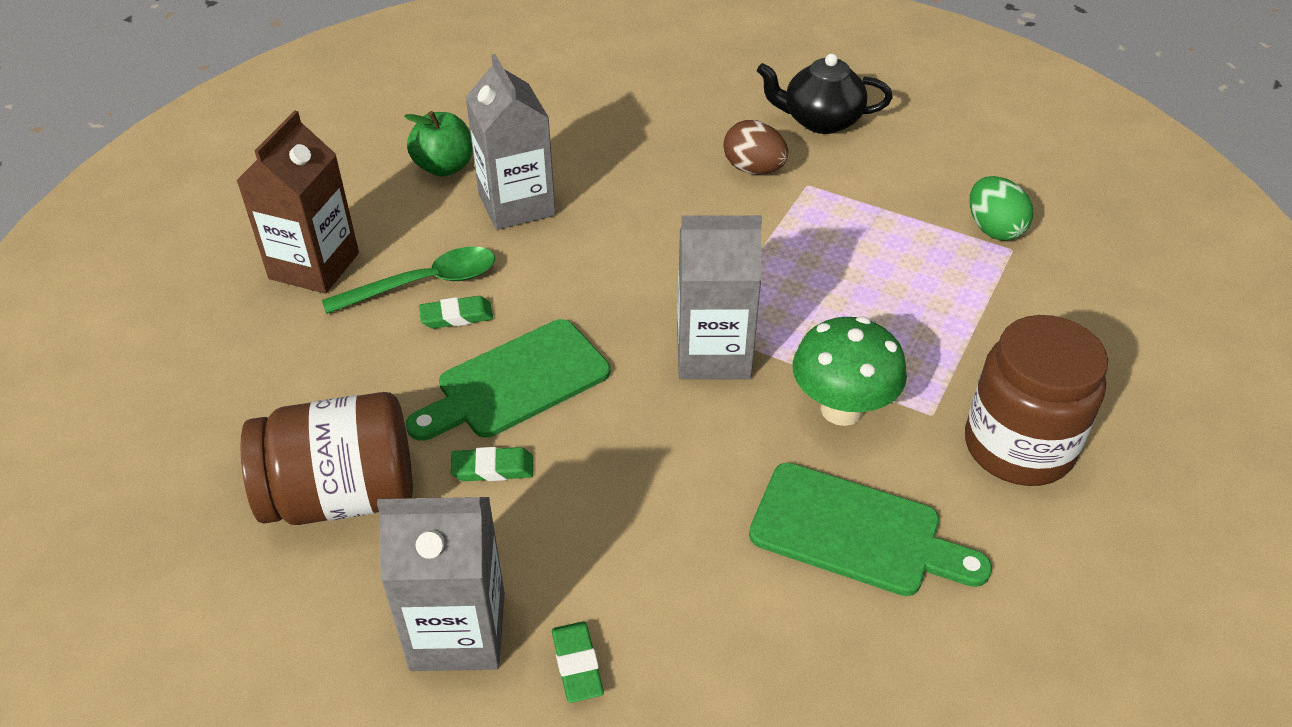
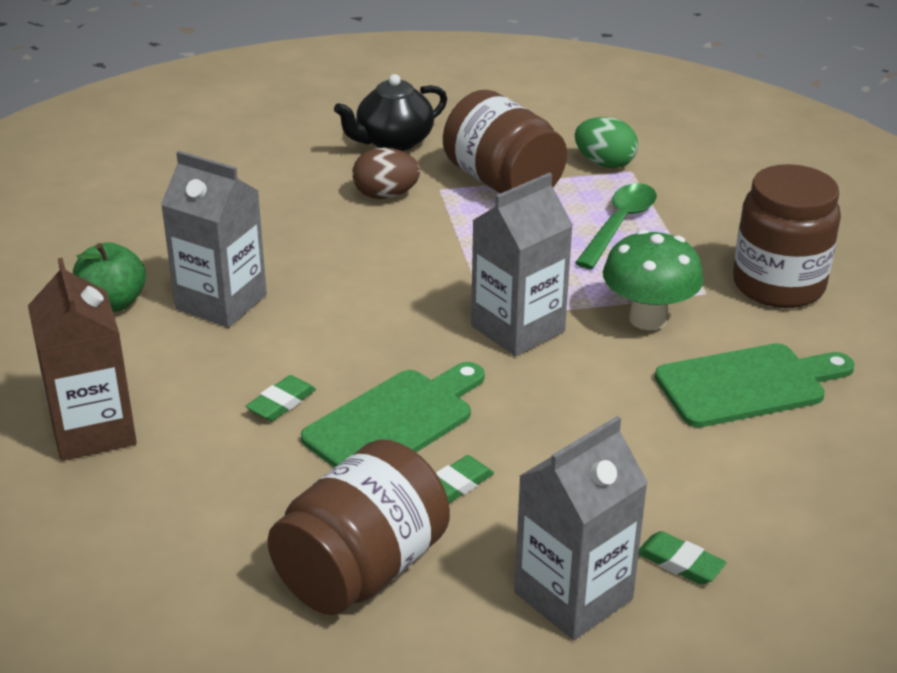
camera: 40 degrees left, 10 degrees down
green spoon [322,247,495,314] -> green spoon moved to [575,183,657,269]
green cutting board [406,319,610,441] -> green cutting board turned 150 degrees counterclockwise [301,362,485,468]
none -> brown jar [443,90,567,194]

